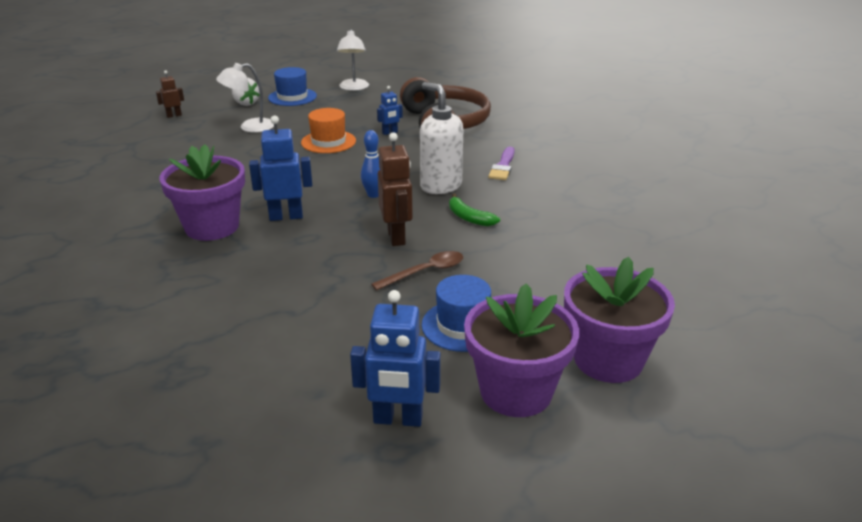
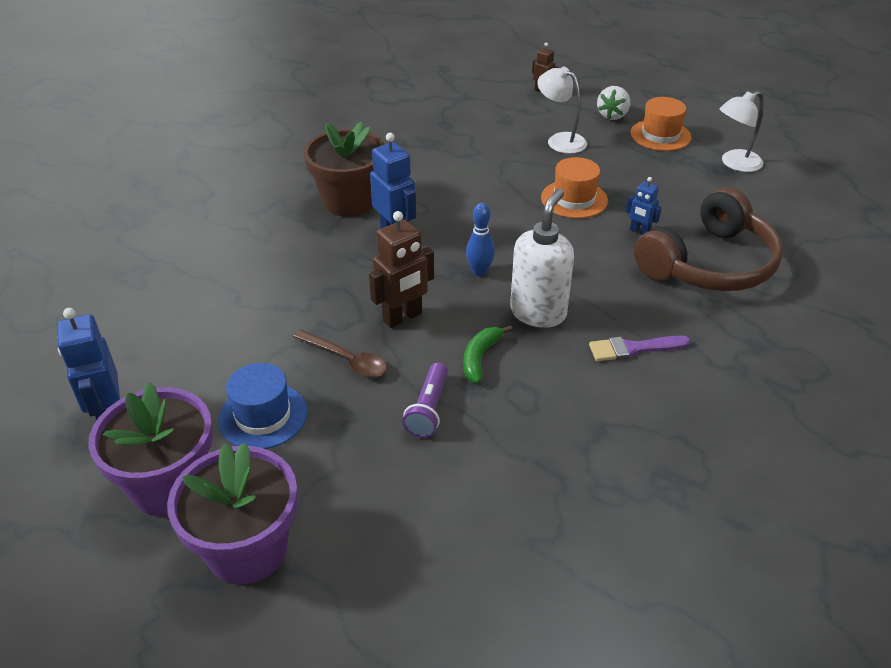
camera: 65 degrees right, 10 degrees up
purple flower pot [159,144,245,241] -> brown flower pot [303,122,385,217]
blue hat [268,67,317,106] -> orange hat [630,97,691,151]
none -> purple flashlight [402,363,448,438]

